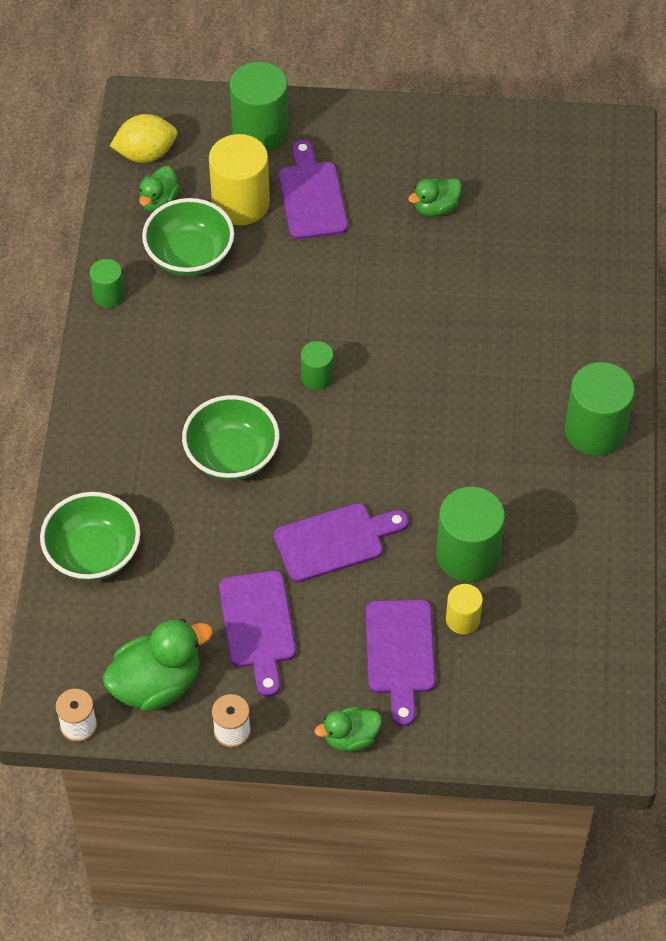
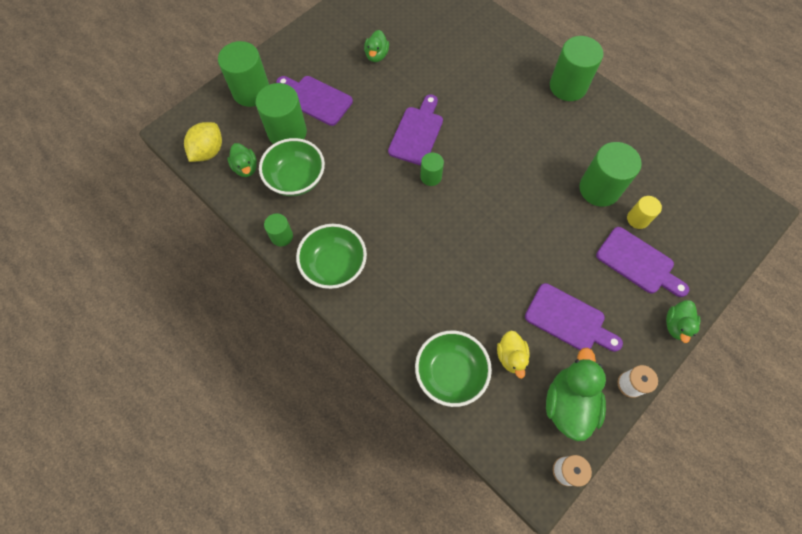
camera: 50 degrees left, 10 degrees up
green bowl [182,395,279,481] -> green bowl moved to [296,224,367,289]
yellow cylinder [209,134,270,226] -> green cylinder [256,83,307,144]
purple cutting board [274,503,409,582] -> purple cutting board moved to [388,94,443,165]
none -> yellow duck [497,330,530,379]

